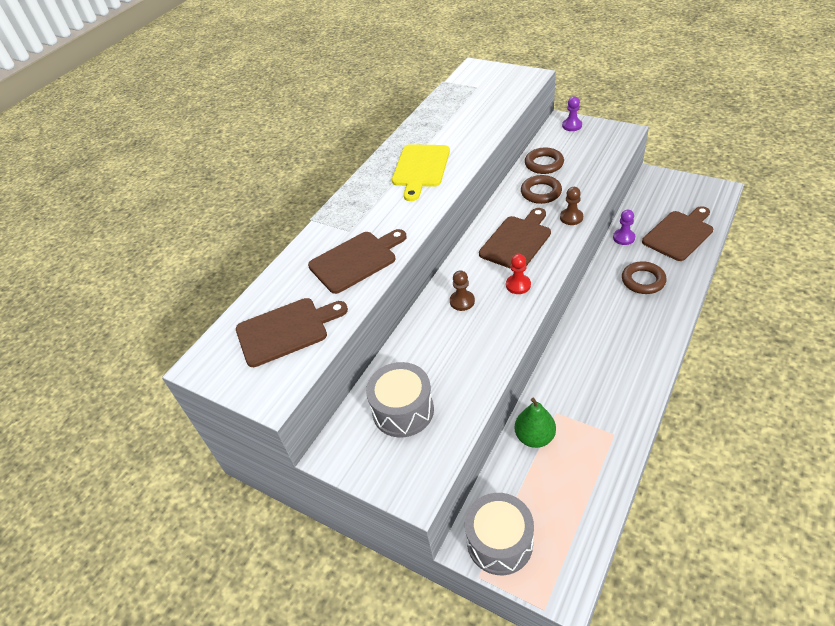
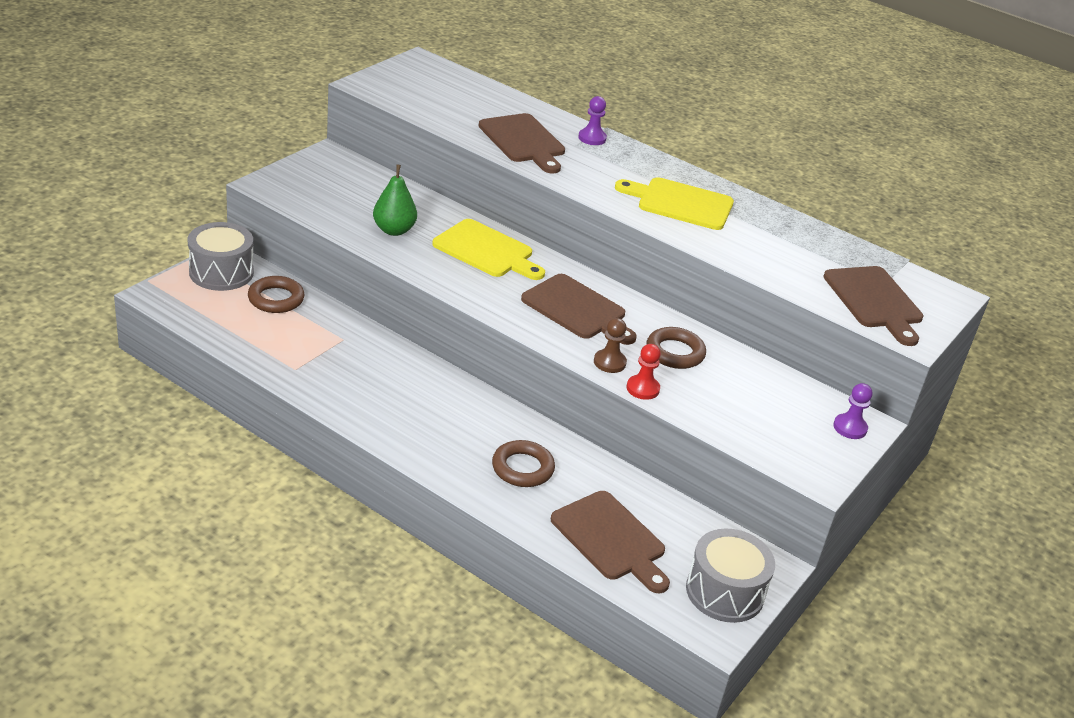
camera: 85 degrees right, 10 degrees down
brown cutting board [236,298,348,367] -> brown cutting board moved to [823,266,923,346]
grey drum [366,362,434,437] -> grey drum moved to [686,529,775,623]
brown pawn [450,270,475,311] -> yellow cutting board [432,219,545,280]
red pawn [506,254,531,294] -> red pawn moved to [627,344,661,400]
green pear [515,398,556,448] -> green pear moved to [373,164,417,236]
brown ring [525,148,564,174] -> brown ring moved to [248,276,304,313]
purple pawn [613,210,635,245] -> purple pawn moved to [578,96,607,145]

